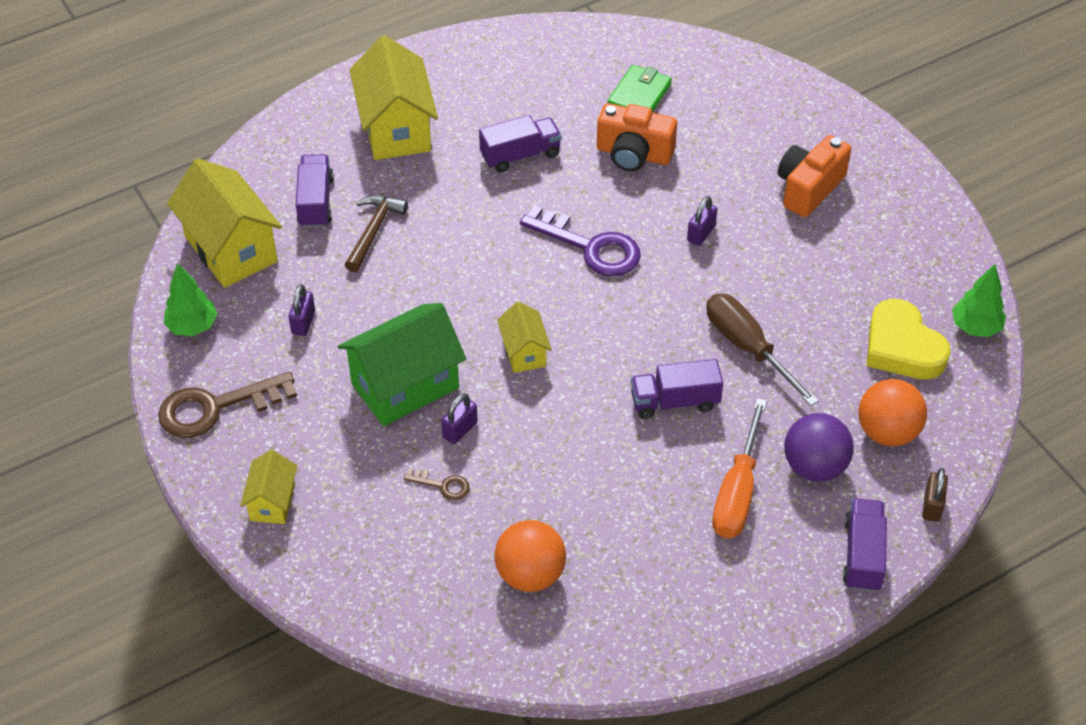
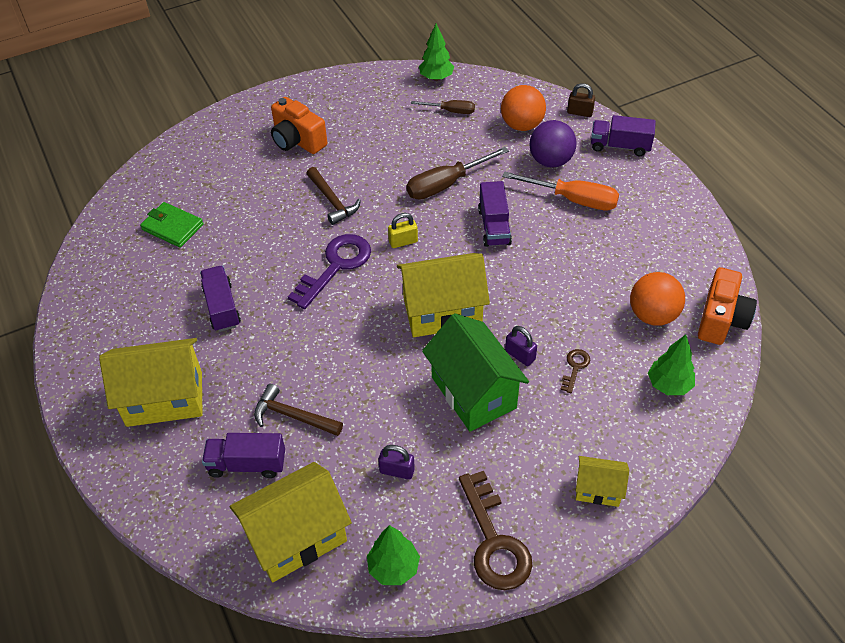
camera: 85 degrees left, 0 degrees up
yellow house [497,301,552,373] -> yellow house [397,253,490,337], size x1.89
orange camera [597,103,677,171] -> orange camera moved to [698,267,757,345]
purple padlock [687,196,717,246] -> brown hammer [306,167,361,225]
yellow heart [867,299,951,380] -> brown screwdriver [411,100,475,114]
none -> yellow padlock [388,213,418,248]
none -> green tree [648,334,695,395]

